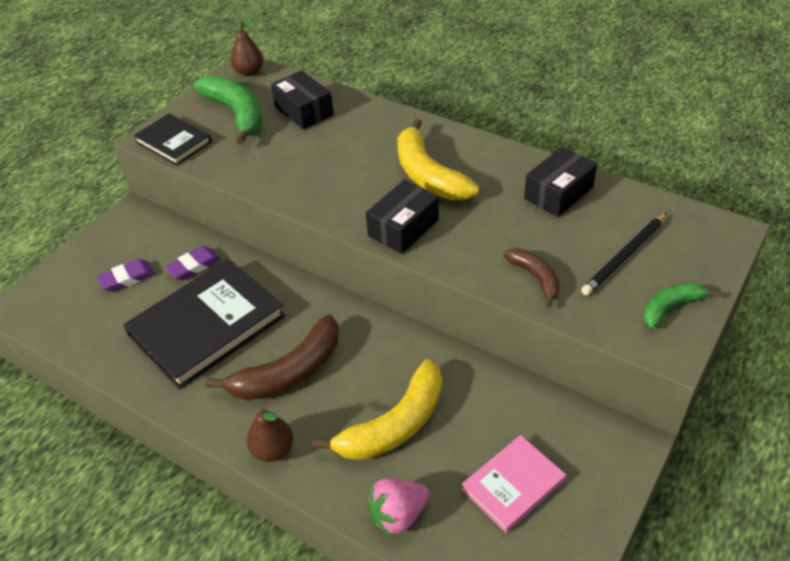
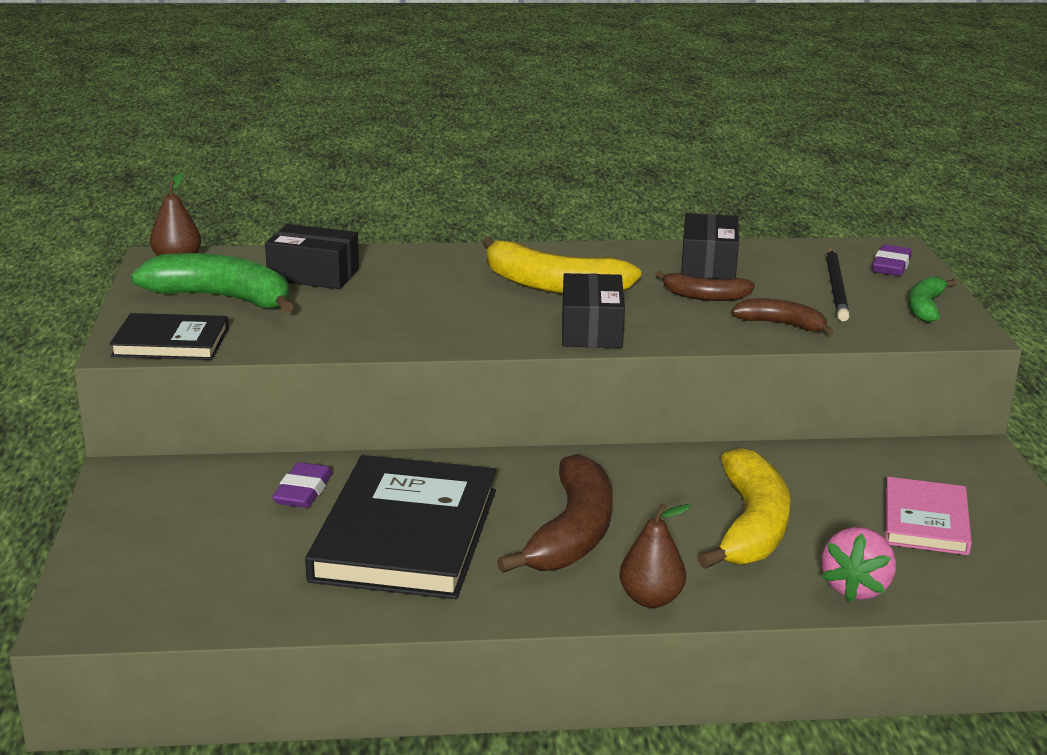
camera: 40 degrees left, 20 degrees down
purple eraser [97,259,155,292] -> purple eraser moved to [872,244,911,276]
none -> brown banana [655,271,755,301]

